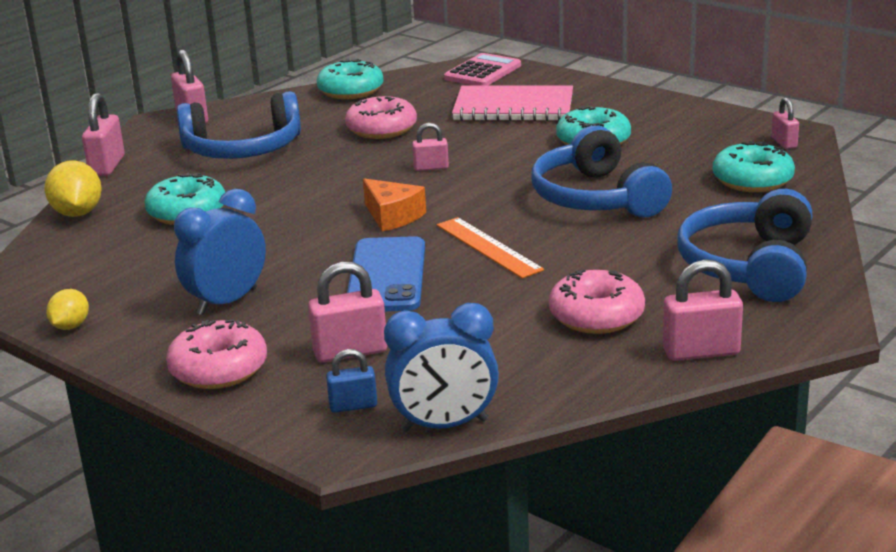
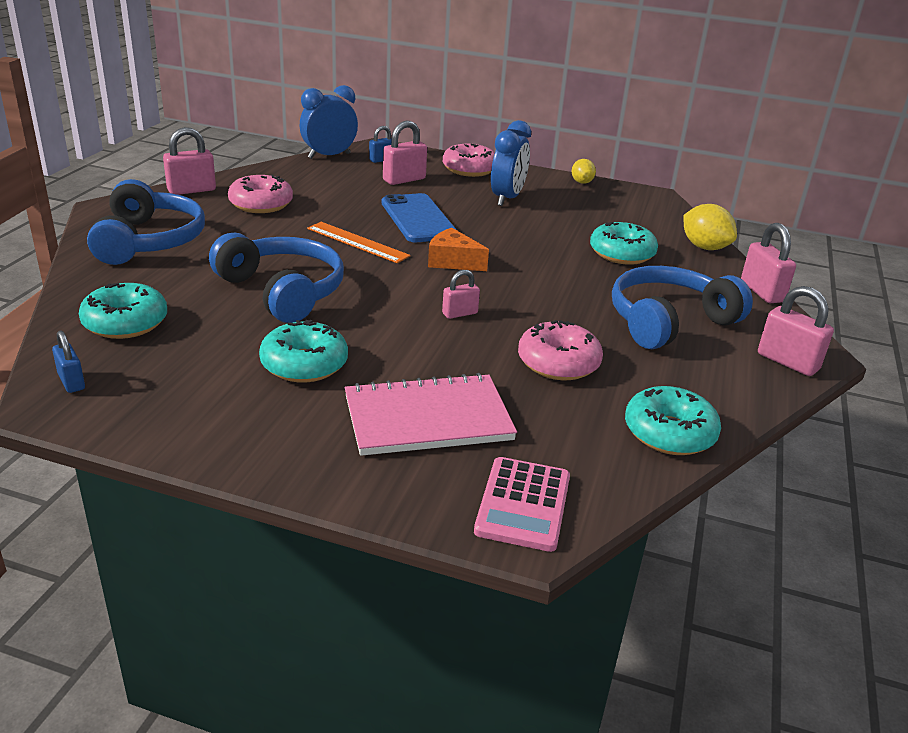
camera: 155 degrees right, 5 degrees up
pink padlock [771,97,799,149] -> blue padlock [52,330,85,393]

